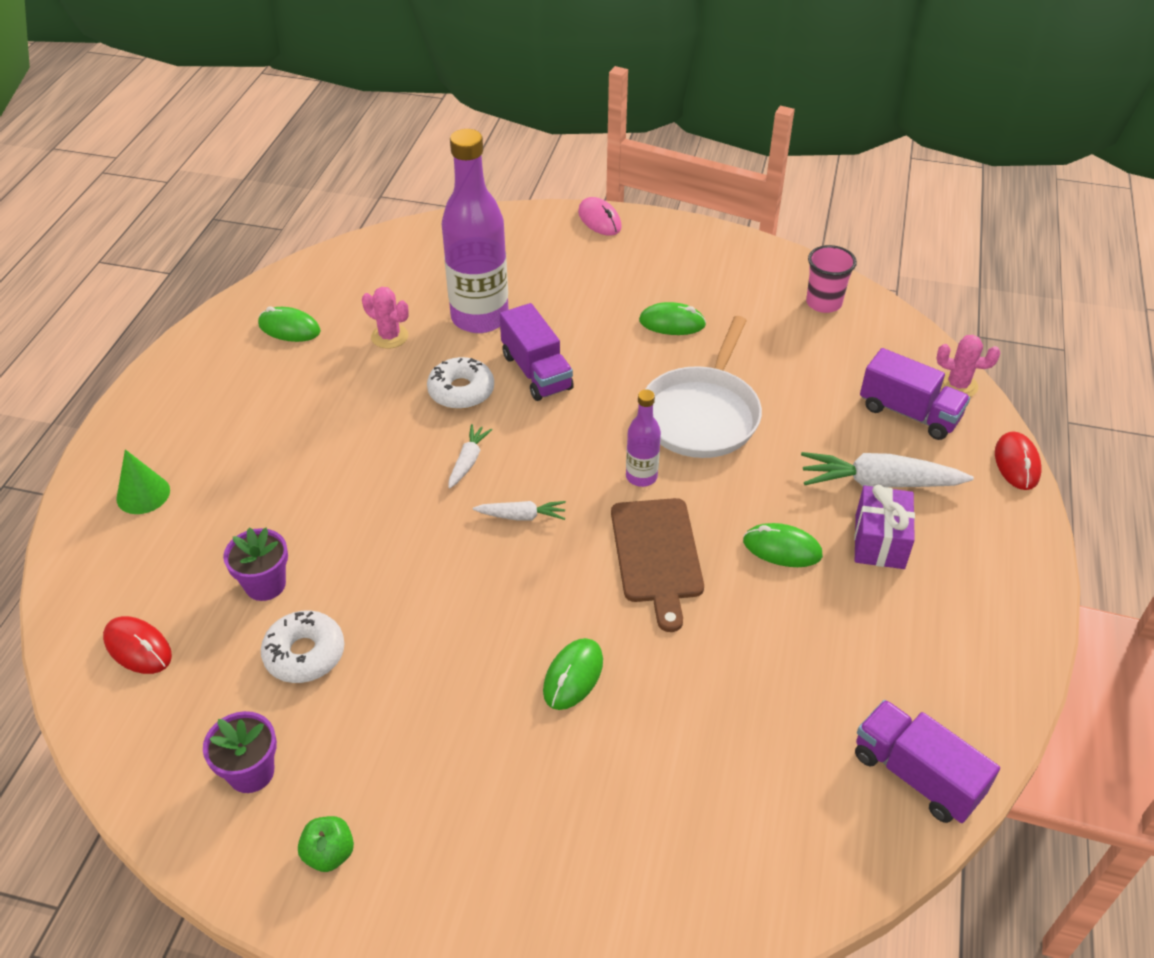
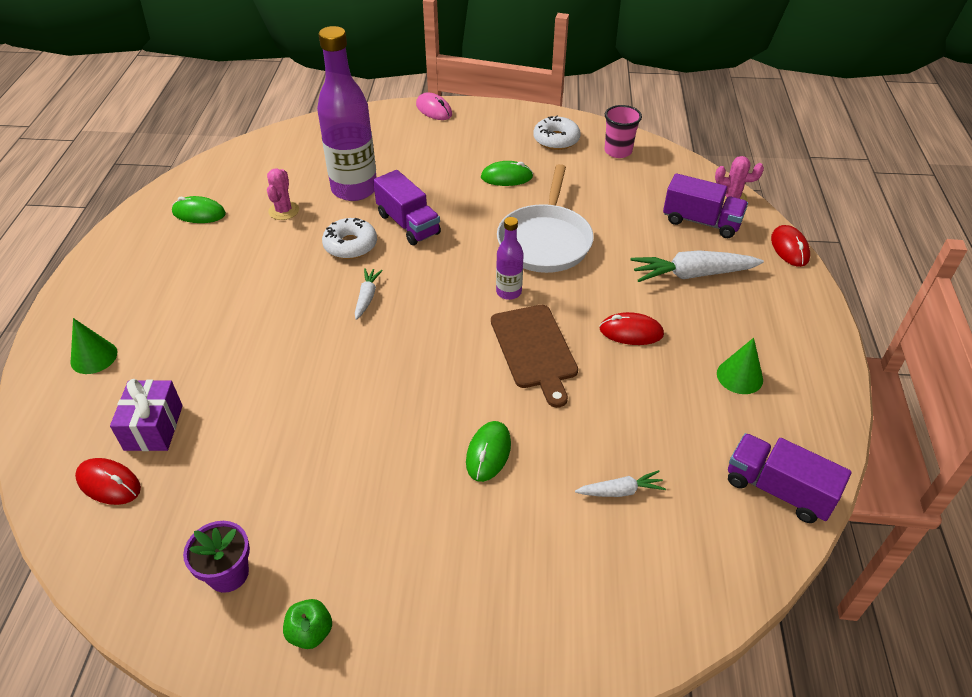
camera: 10 degrees left, 0 degrees up
purple flower pot [223,528,288,601] -> none
white donut [261,611,344,683] -> white donut moved to [533,115,581,150]
pink cactus [362,287,409,349] -> pink cactus turned 75 degrees clockwise [267,168,299,220]
white carrot [473,501,566,521] -> white carrot moved to [575,470,666,497]
green mouse [743,523,823,567] -> red mouse [600,312,664,345]
purple gift [854,485,915,569] -> purple gift moved to [110,379,183,451]
none -> green cone [717,338,763,394]

